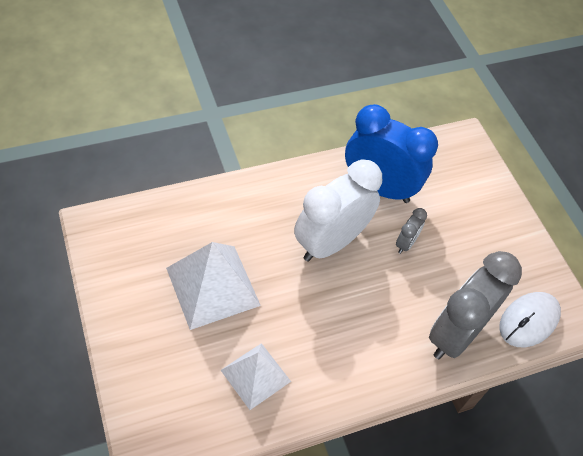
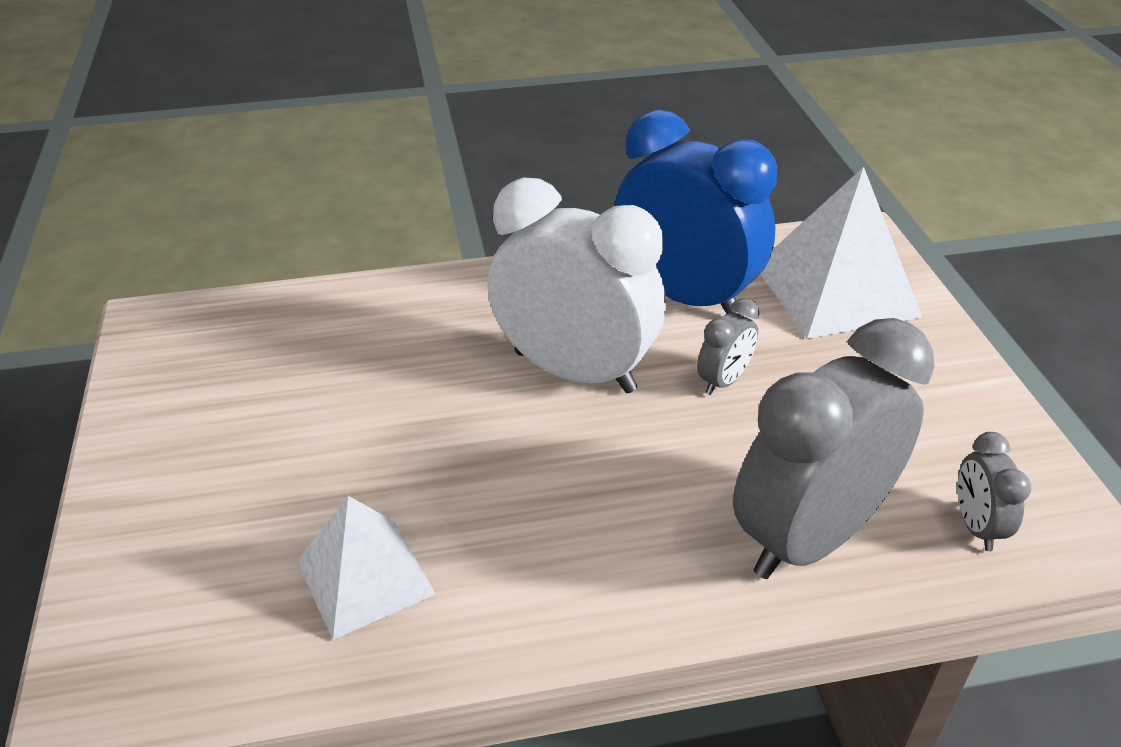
camera: 15 degrees right, 15 degrees down
white pyramid [166,242,261,330] -> white pyramid moved to [760,167,922,339]
white clock [294,159,382,261] -> white clock turned 60 degrees clockwise [487,178,666,393]
white mouse [499,292,561,347] -> grey clock [958,432,1031,551]

